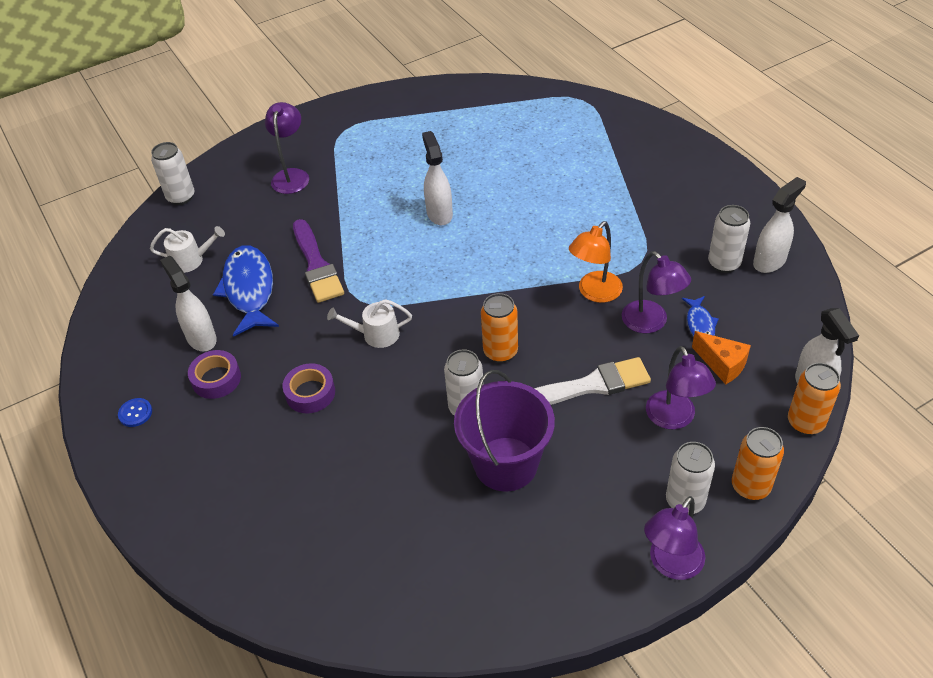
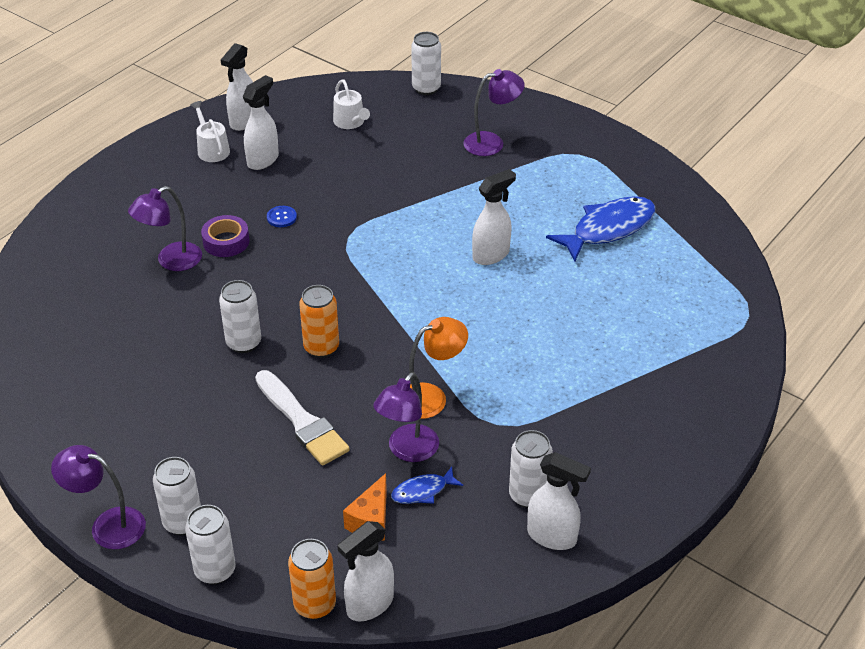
camera: 65 degrees right, 5 degrees down
blue button [118,398,152,427] -> blue button moved to [267,206,297,227]
purple tape [188,350,241,399] -> none
blue fish [213,245,279,337] -> blue fish moved to [546,196,656,261]
purple brush [293,219,344,303] -> none
white watering can [327,299,412,348] -> white watering can moved to [191,101,230,162]
purple bucket [454,370,555,492] -> none
orange lamp [569,221,623,303] -> orange lamp turned 135 degrees clockwise [409,317,468,419]
purple lamp [646,346,716,429] -> purple lamp moved to [128,186,202,271]
orange can [732,427,784,500] -> white can [185,505,236,585]
none -> white spray bottle [221,43,253,131]

